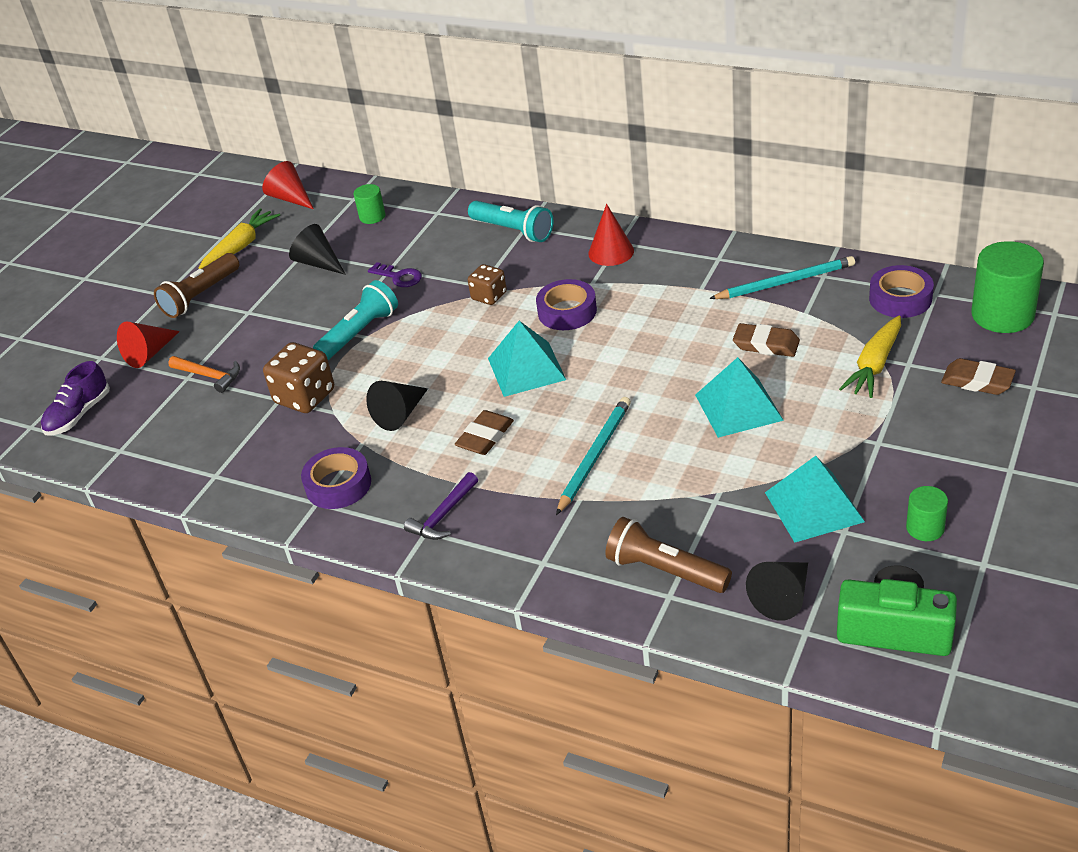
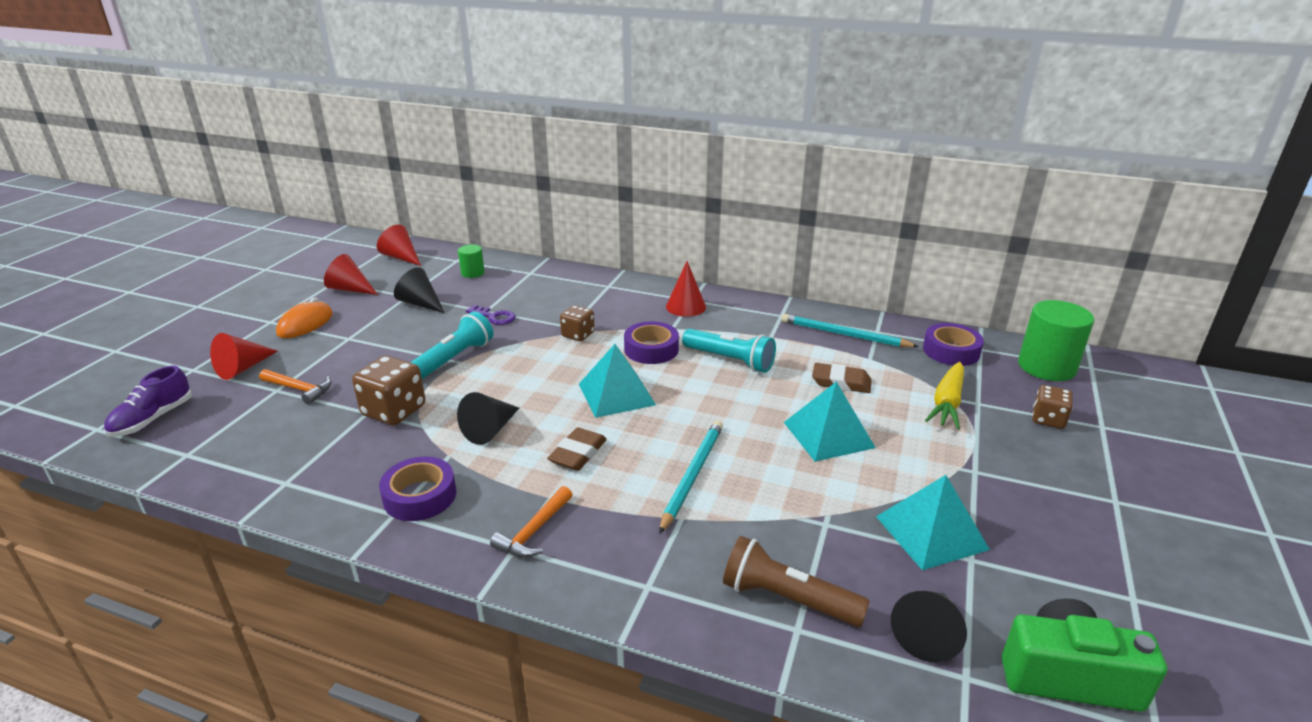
camera: 10 degrees left, 10 degrees down
brown flashlight [154,253,239,318] -> orange mouse [276,298,333,339]
yellow carrot [199,208,280,269] -> red cone [324,254,378,295]
purple hammer [404,472,478,540] -> orange hammer [490,486,573,558]
turquoise flashlight [468,201,553,242] -> turquoise flashlight moved to [682,329,776,373]
turquoise pencil [709,256,855,299] -> turquoise pencil turned 135 degrees counterclockwise [781,314,919,347]
green cylinder [906,486,948,541] -> none
brown eraser [941,358,1016,395] -> brown dice [1032,385,1073,429]

